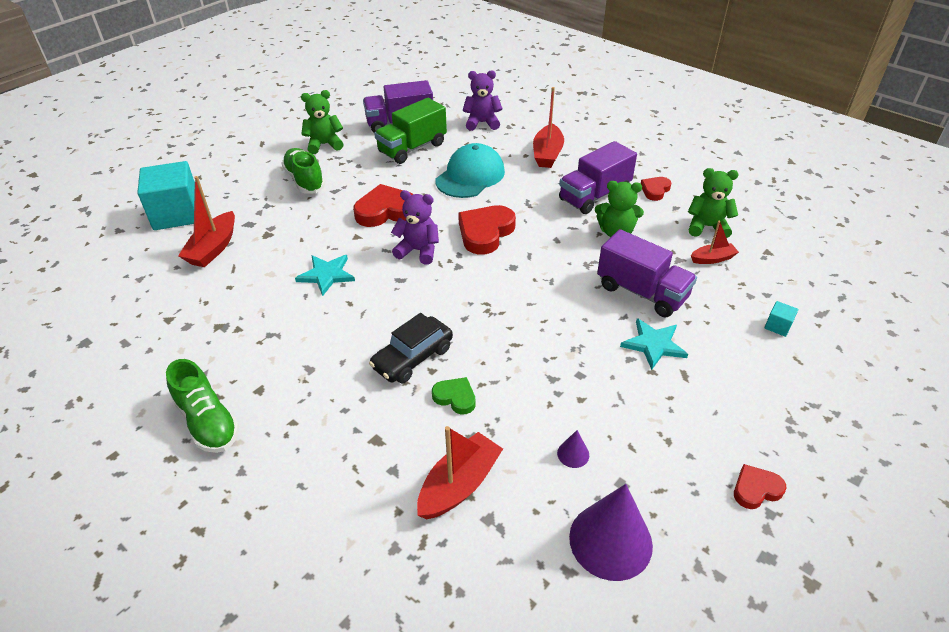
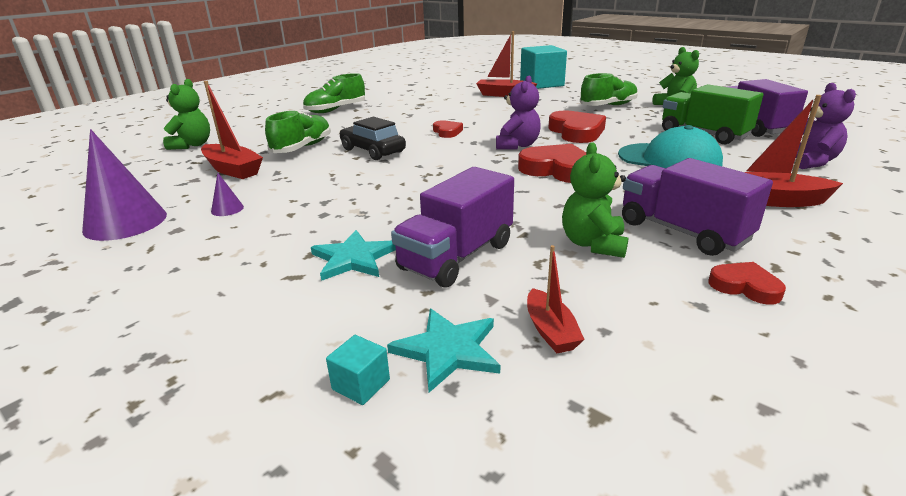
camera: 90 degrees right, 15 degrees down
turquoise star [295,255,355,296] -> turquoise star moved to [387,309,500,393]
green heart [432,377,476,415] -> none
green teddy bear [688,168,739,238] -> green teddy bear moved to [163,79,210,150]
red heart [734,464,787,509] -> red heart moved to [433,120,463,138]
none -> green shoe [265,110,331,153]

